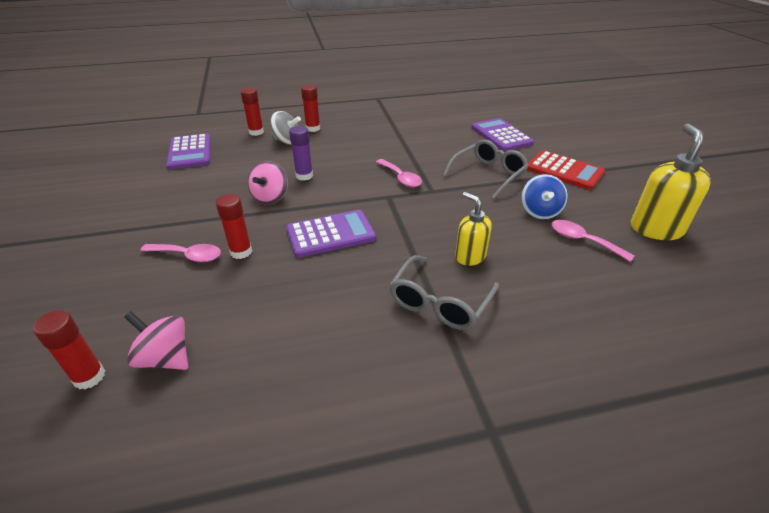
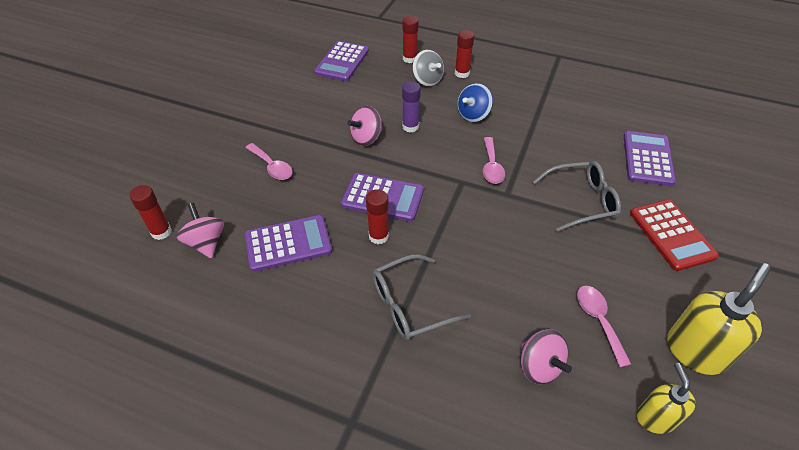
camera: 35 degrees right, 10 degrees up
red glue stick [216,194,252,259] -> red glue stick moved to [366,189,389,244]
yellow soap dispenser [455,192,492,266] -> yellow soap dispenser moved to [636,363,696,434]
blue spinning top [521,174,568,219] -> blue spinning top moved to [458,83,493,122]
none -> purple calculator [245,215,332,272]
none -> pink spinning top [521,329,572,384]

